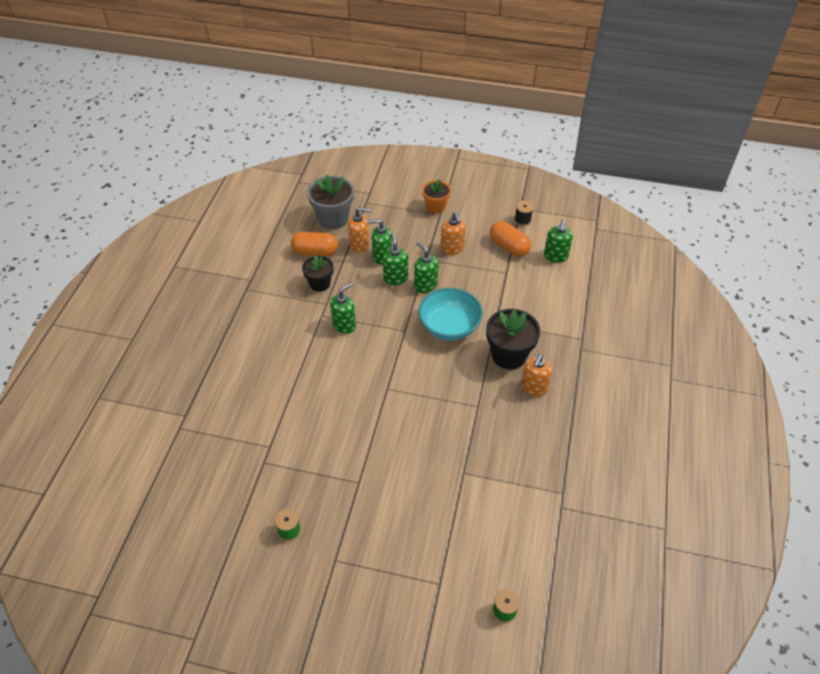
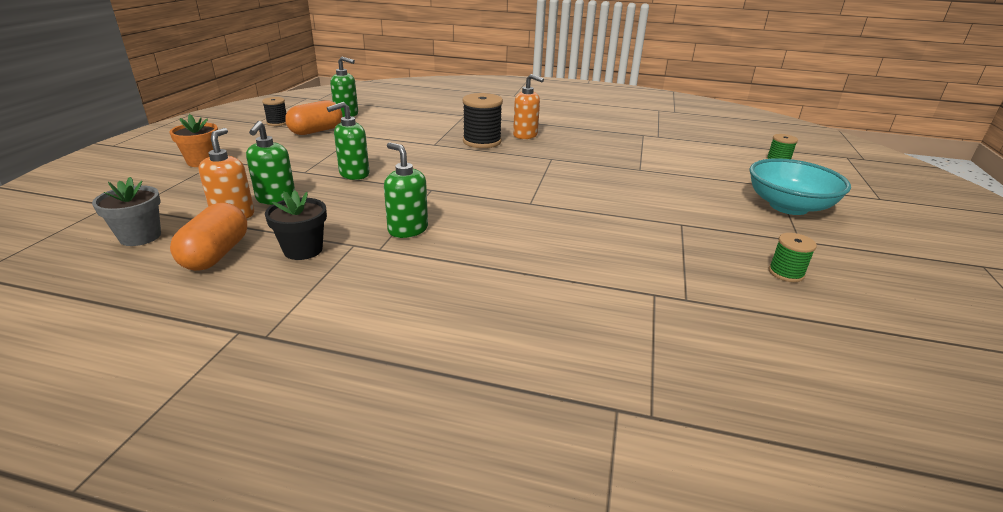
camera: 90 degrees left, 20 degrees down
grey flower pot [307,175,354,229] -> grey flower pot [92,177,161,246], size x0.64
green soap dispenser [383,233,408,285] -> none
turquoise bowl [418,288,483,341] -> turquoise bowl moved to [749,158,851,215]
orange soap dispenser [441,212,466,255] -> none
black flower pot [486,309,541,369] -> black spool [463,93,503,148]

